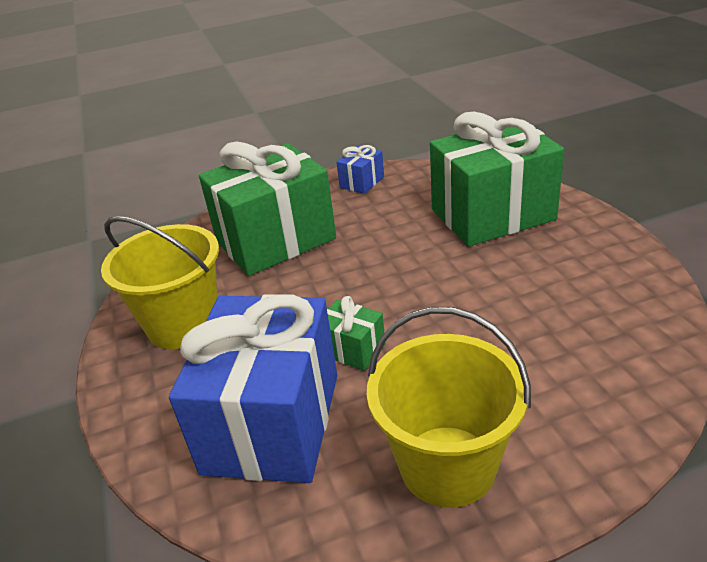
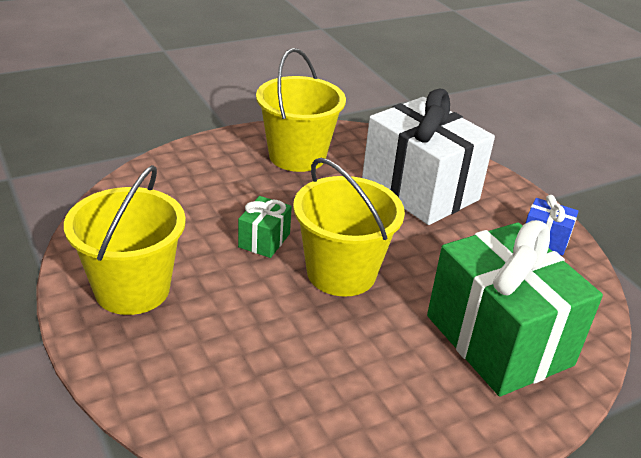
camera: 75 degrees right, 0 degrees up
blue gift [169,294,337,483] -> none
green gift [199,142,336,276] -> white gift [362,89,495,225]
none -> yellow bucket [293,158,405,297]

